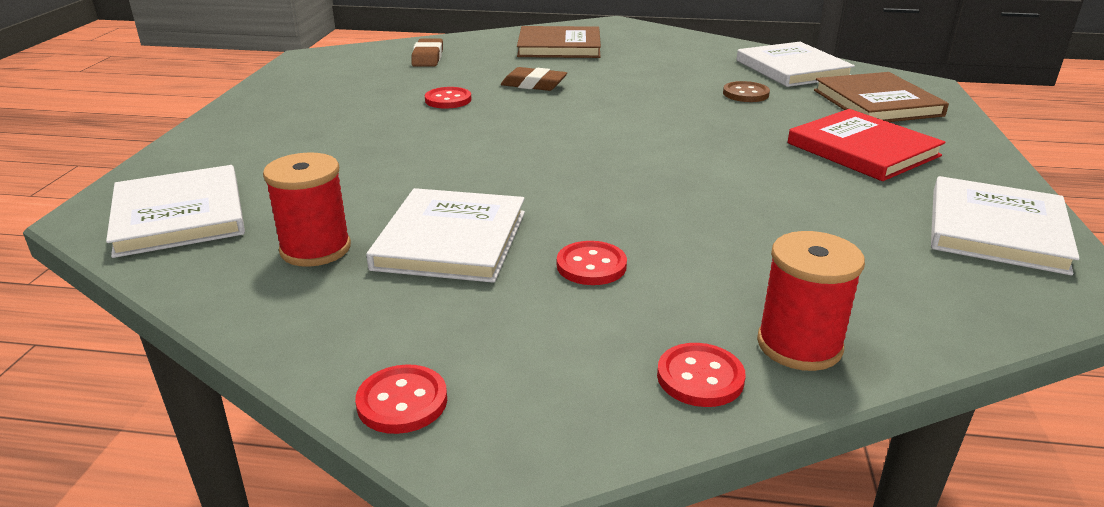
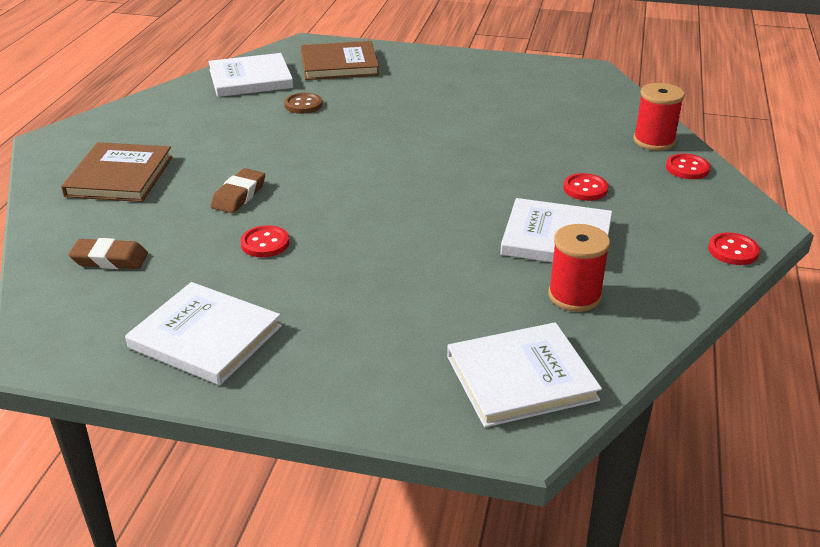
camera: 85 degrees left, 5 degrees up
red book [787,109,946,181] -> none
white book [931,176,1080,275] -> white book moved to [125,282,282,385]

